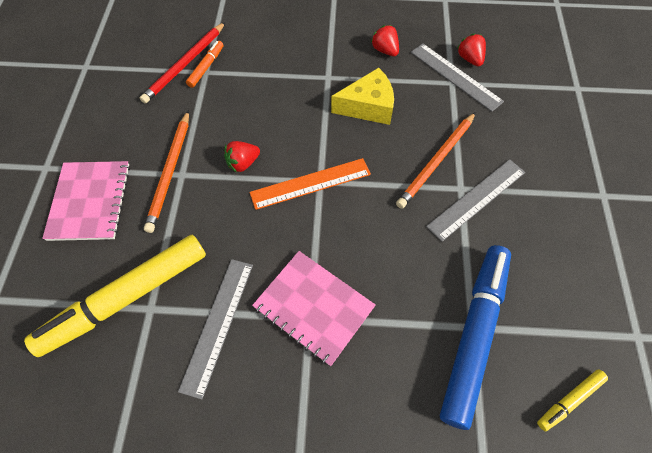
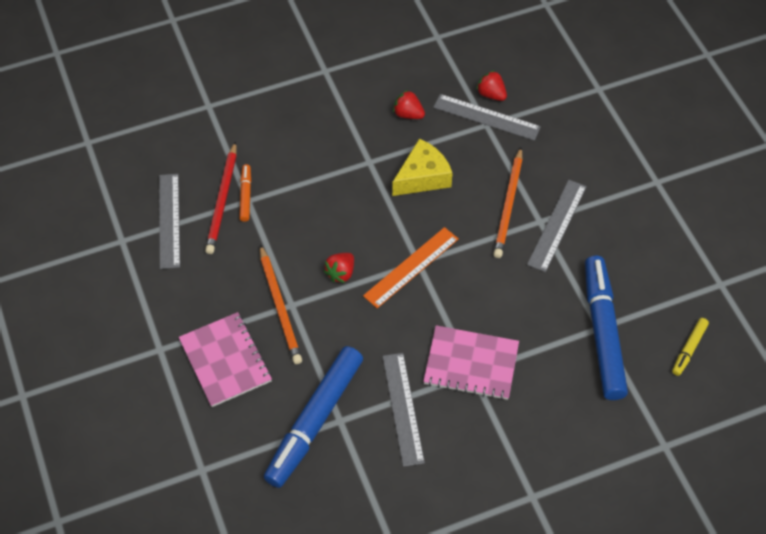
camera: 25 degrees left, 5 degrees down
yellow marker [24,235,206,357] -> blue marker [264,346,363,488]
none -> grey ruler [159,174,180,269]

